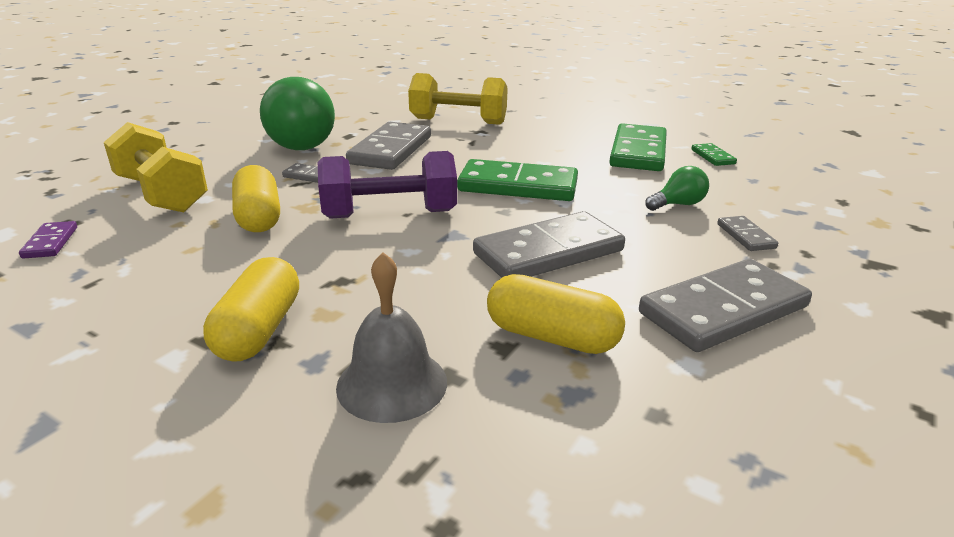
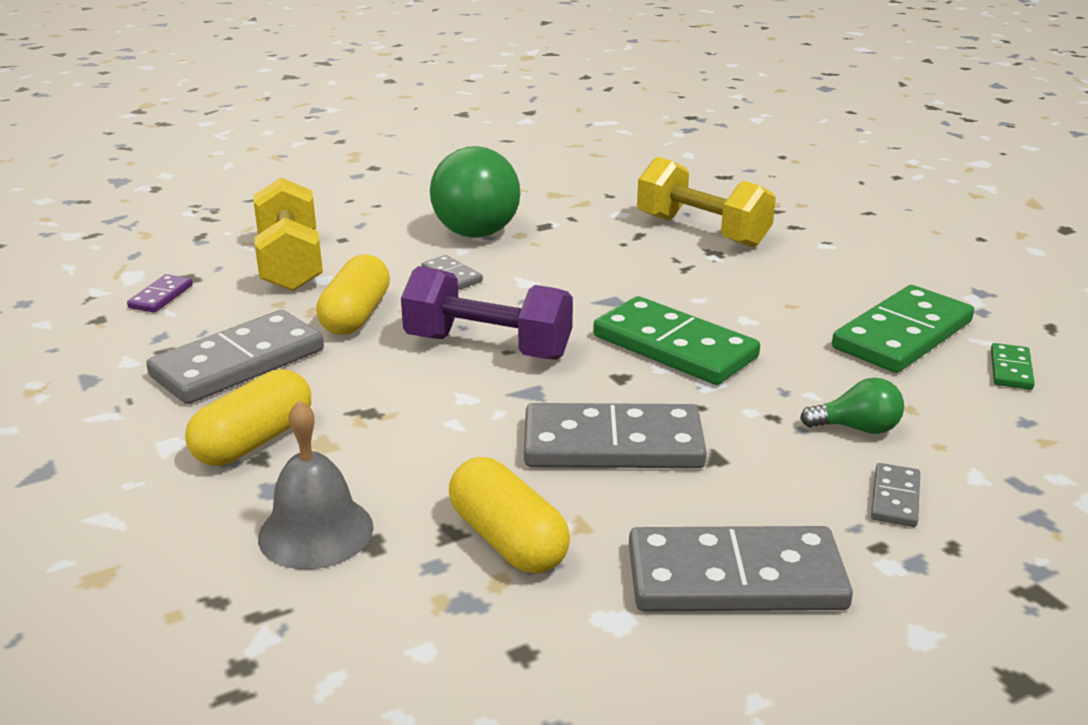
camera: 30 degrees right, 0 degrees up
grey domino [346,122,431,170] -> grey domino moved to [146,310,324,404]

